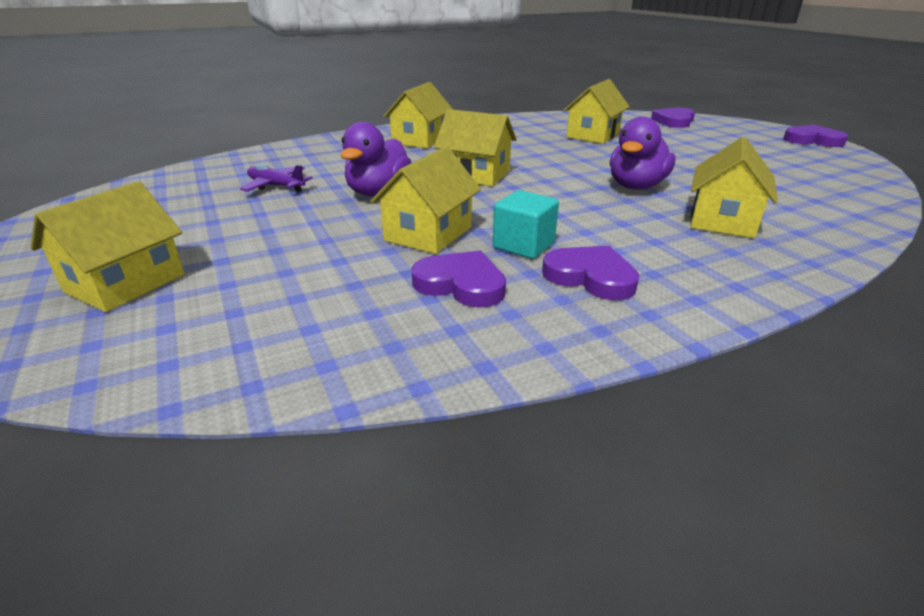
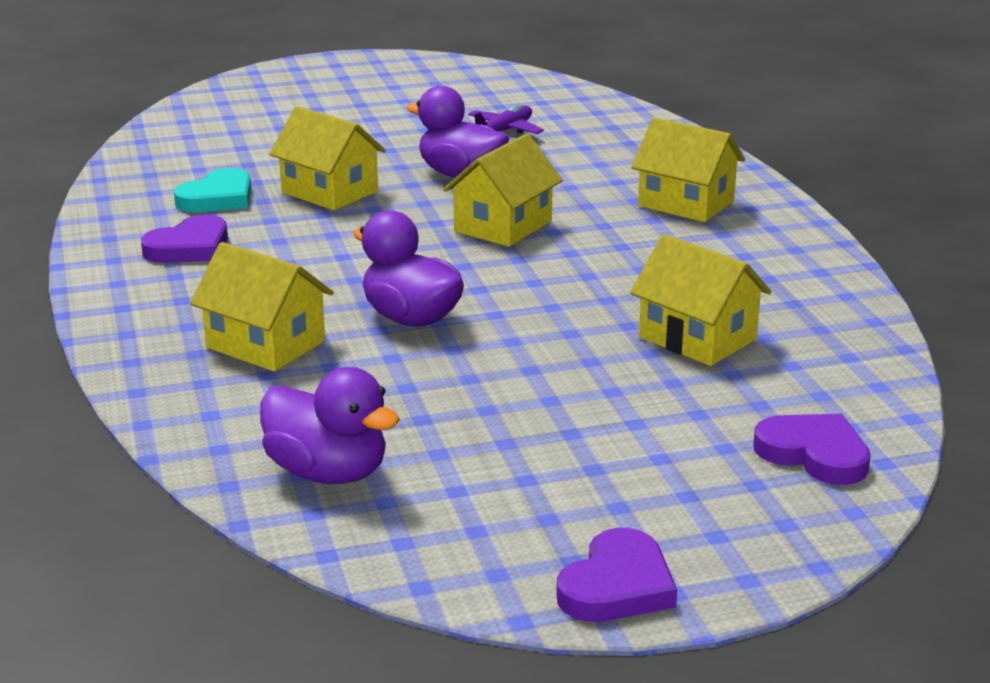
camera: 100 degrees right, 5 degrees down
yellow house [31,181,184,312] -> none
purple heart [411,251,506,307] -> turquoise heart [174,168,251,212]
turquoise cube [493,190,559,259] -> none
none -> purple duck [260,367,399,484]

